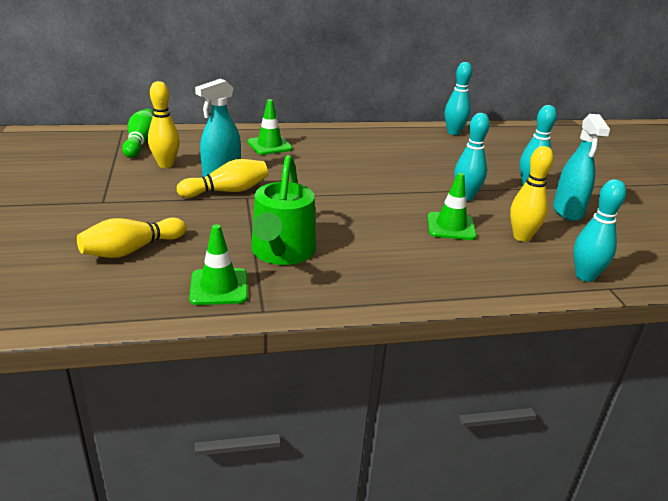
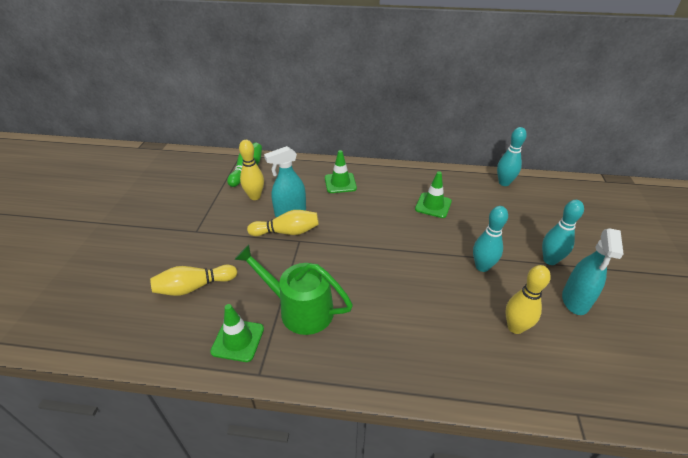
camera: 20 degrees right, 10 degrees up
green watering can [251,155,316,265] -> green watering can turned 90 degrees clockwise [234,245,353,335]
green traffic cone [428,173,477,240] -> green traffic cone moved to [415,171,452,218]
turquoise bowling pin [573,179,626,282] -> none

